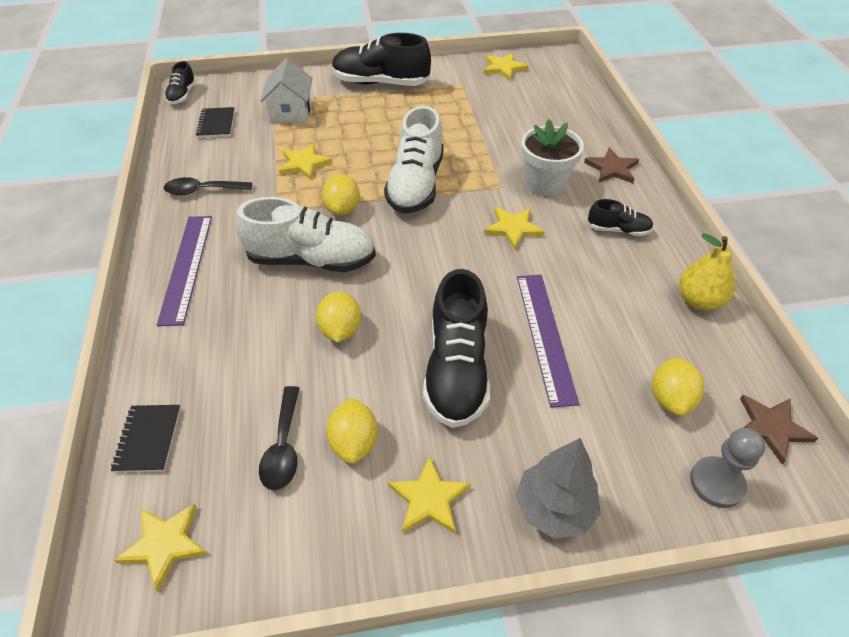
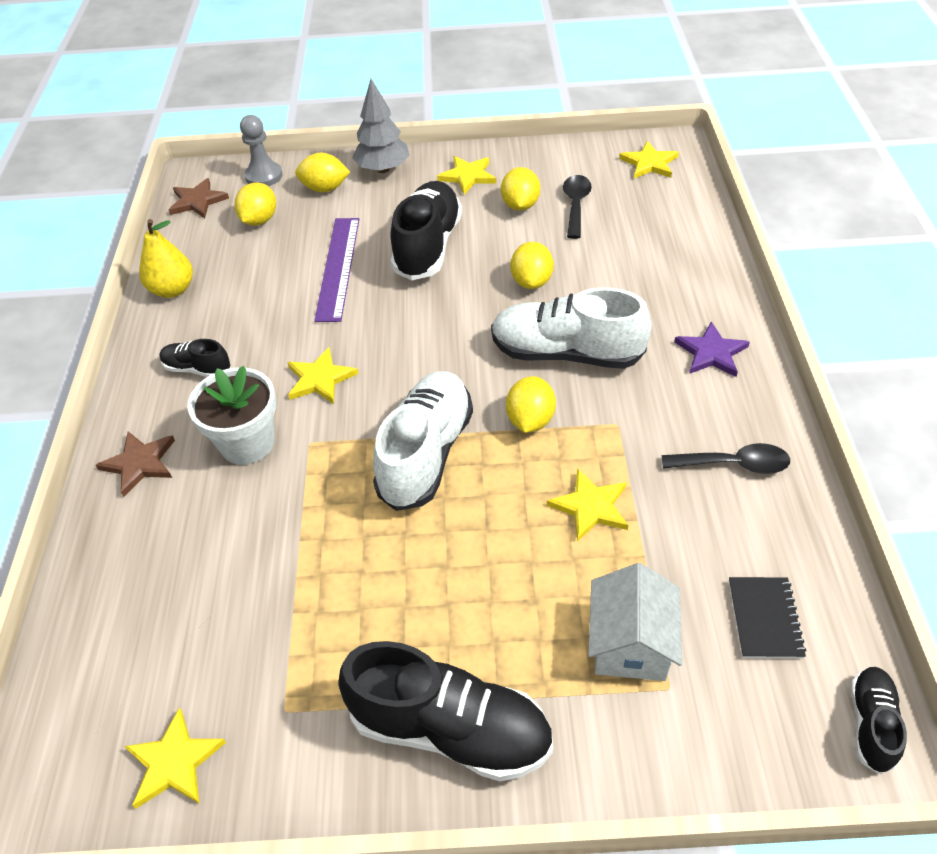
camera: 170 degrees left, 0 degrees up
black notebook [111,405,181,473] -> none
purple ruler [157,216,212,326] -> purple star [674,321,750,377]
none -> yellow lemon [295,152,350,192]

